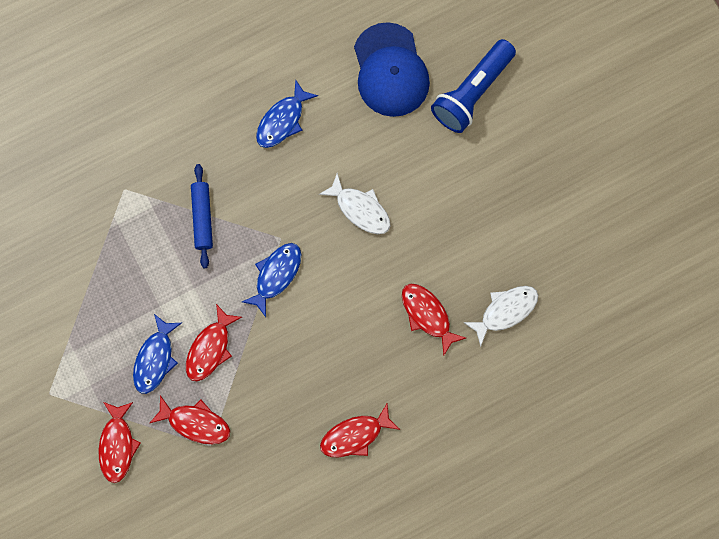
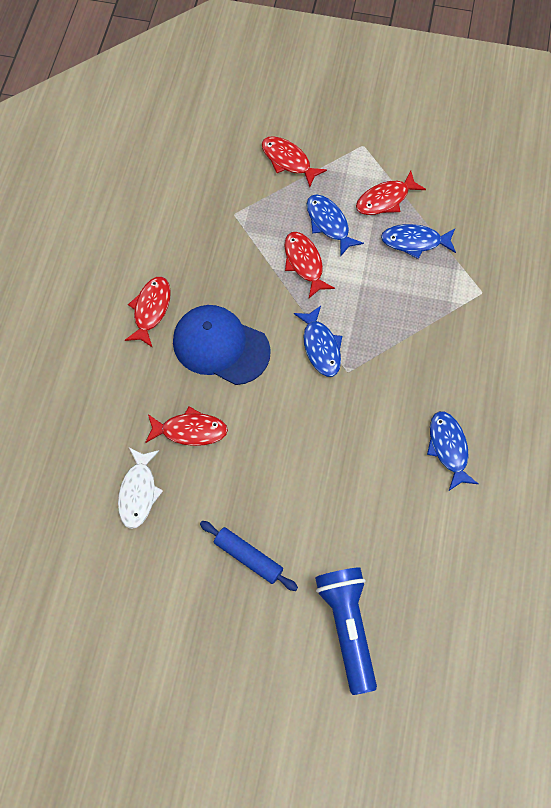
camera: 130 degrees right, 10 degrees down
red fish [150,395,230,444] -> red fish moved to [356,170,426,215]
blue rolling pin [191,164,213,268] -> blue rolling pin moved to [200,521,298,591]
white fish [319,173,390,234] -> none
blue cap [354,22,430,117] -> blue cap moved to [173,305,271,385]
none -> blue fish [381,224,456,259]

